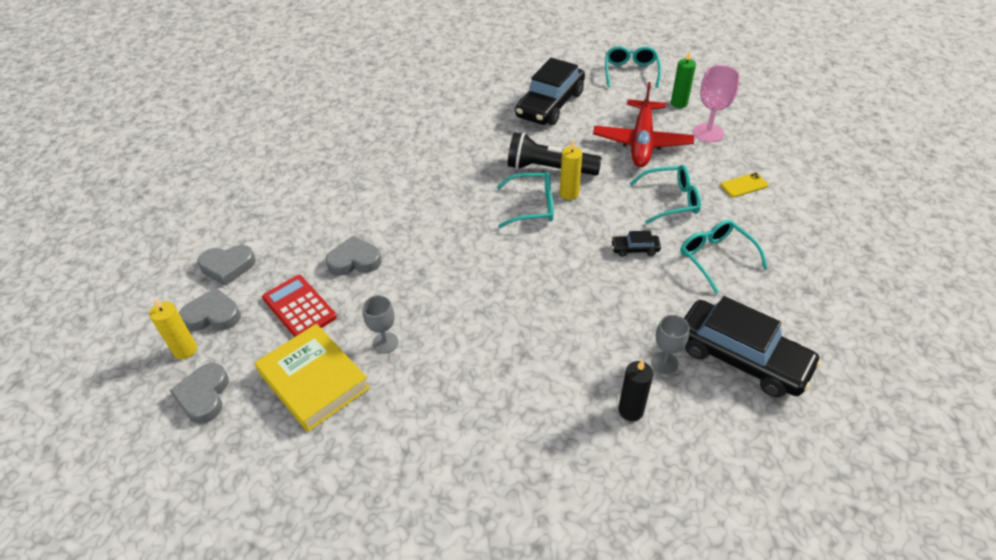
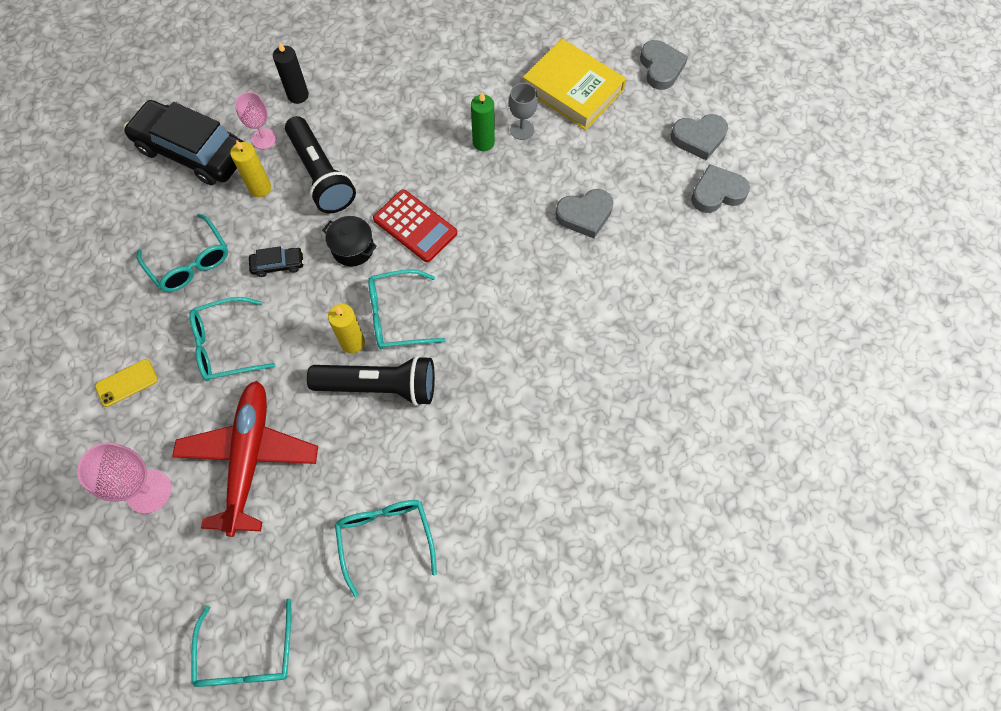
camera: 170 degrees right, 20 degrees up
yellow candle [149,298,197,359] -> yellow candle moved to [230,140,271,197]
red calculator [262,275,337,337] -> red calculator moved to [373,189,457,262]
black car [515,58,585,125] -> turquoise glasses [335,500,437,598]
grey goblet [651,315,689,374] -> pink goblet [235,92,276,149]
green candle [671,51,696,108] -> green candle moved to [471,92,495,151]
none -> black flashlight [285,116,356,213]
none -> black pot [322,216,377,267]

